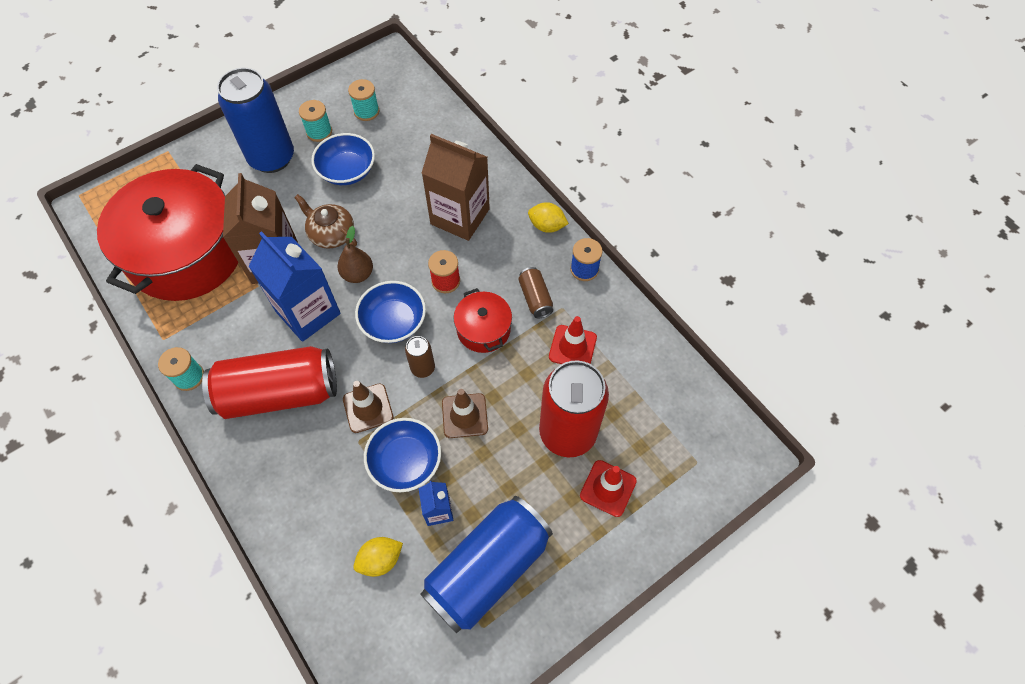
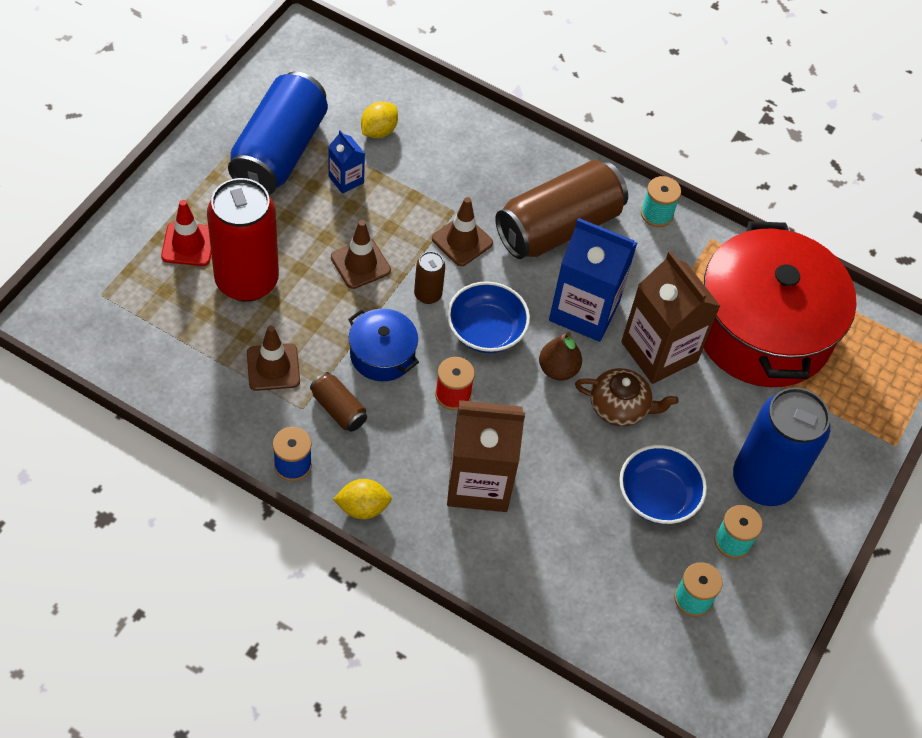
camera: 150 degrees right, 5 degrees down
red can [202,346,337,419] -> brown can [495,160,628,259]
blue bowl [364,418,441,492] -> none
red pot [454,288,512,353] -> blue pot [348,309,419,381]
red traffic cone [549,316,597,364] -> brown traffic cone [247,326,300,391]

